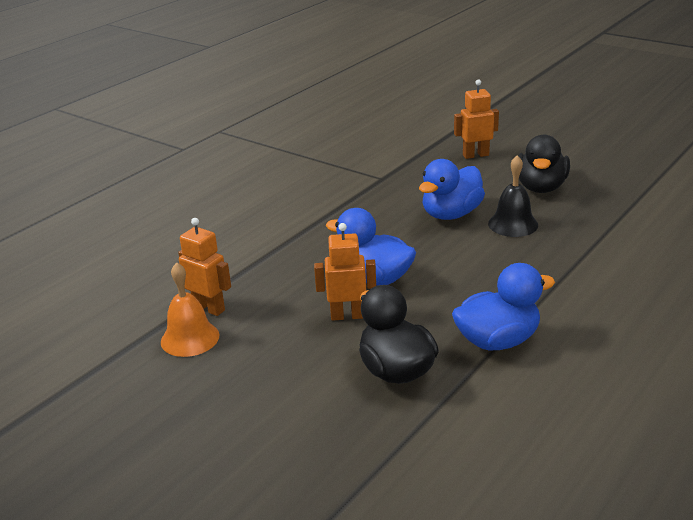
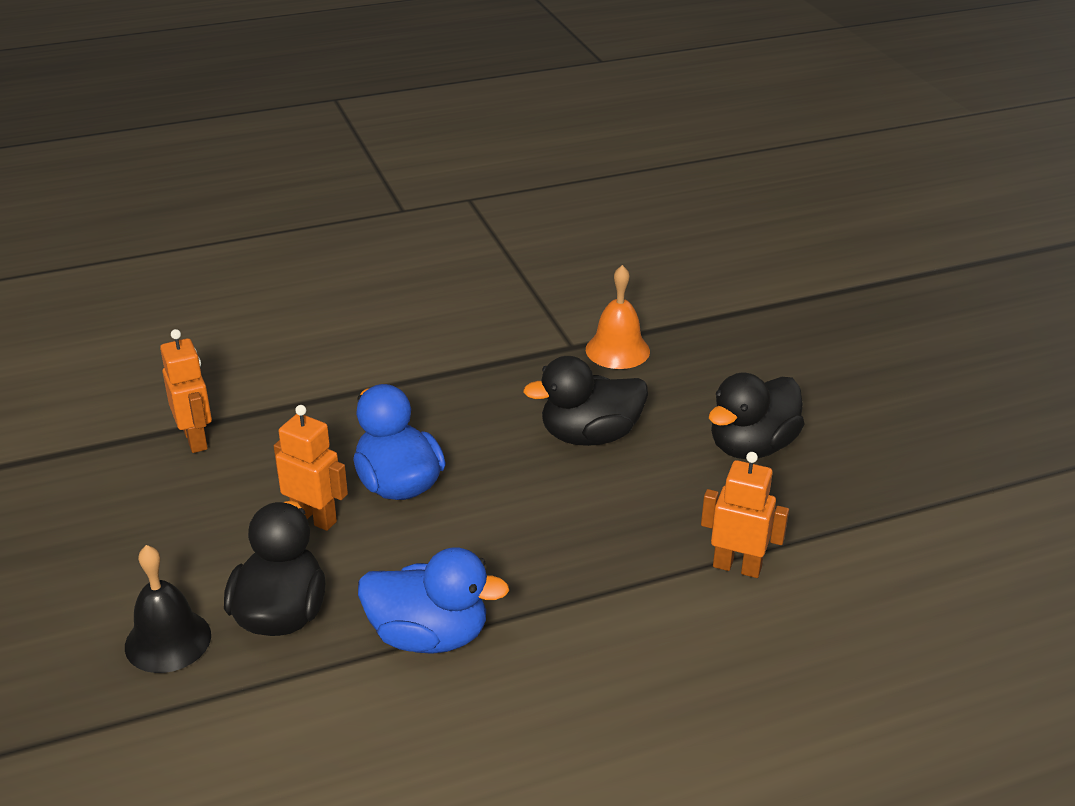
camera: 30 degrees right, 5 degrees up
orange bell [161,262,220,357] -> orange bell moved to [586,265,650,369]
blue duck [419,159,485,220] -> black duck [523,356,648,446]
orange robot [454,79,499,159] -> orange robot moved to [701,452,789,578]
black bell [488,155,538,237] -> black bell moved to [125,545,211,673]

